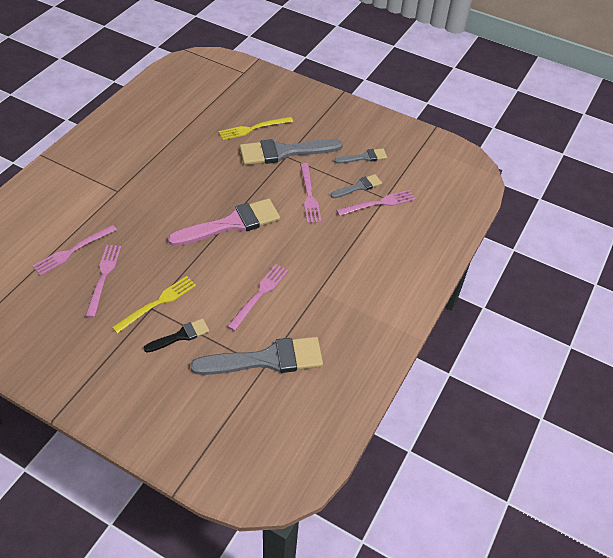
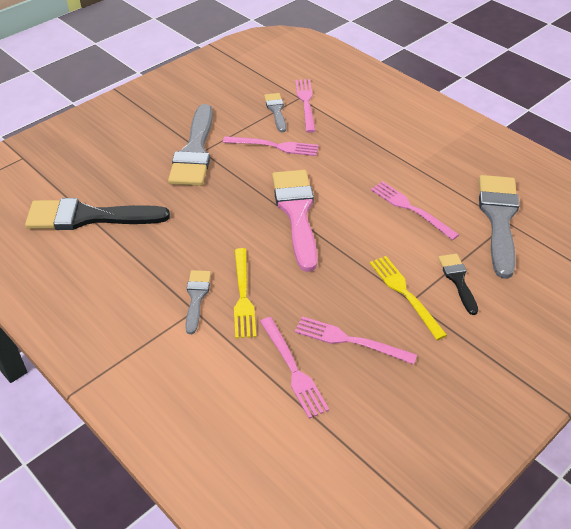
camera: 70 degrees left, 5 degrees down
yellow fork [219,117,293,140] -> yellow fork moved to [234,248,256,339]
grey brush [334,148,387,163] -> grey brush moved to [185,270,211,334]
none -> black brush [25,198,170,230]

